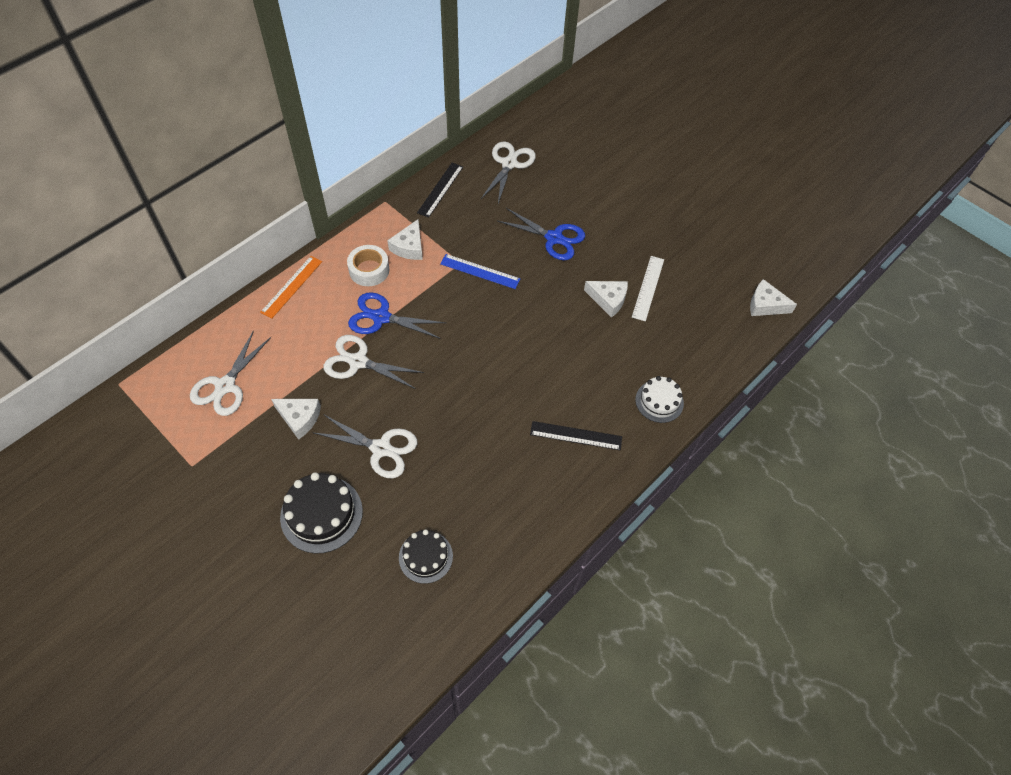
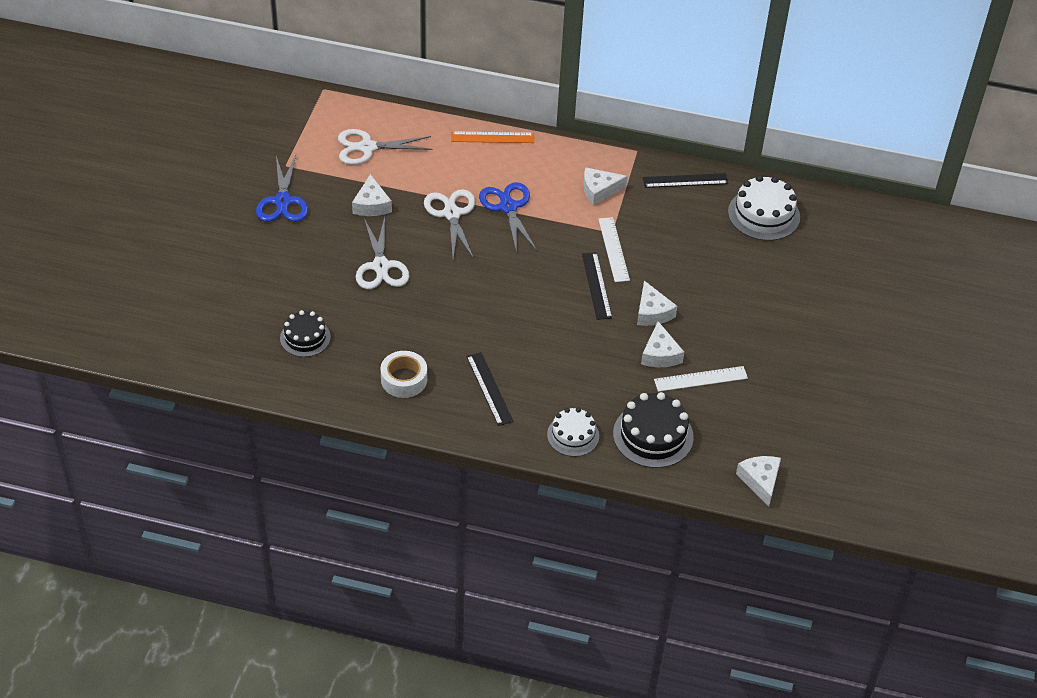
camera: 60 degrees right, 10 degrees down
black cake [280,472,363,553] -> black cake moved to [613,392,694,468]
white tape [347,245,389,286] -> white tape moved to [381,351,427,398]
blue ruler [440,254,520,289] -> white ruler [598,217,630,282]
white scissors [481,142,536,204] -> white cake [728,175,800,241]
blue scissors [498,208,585,260] -> blue scissors moved to [256,155,308,222]
none -> black ruler [582,252,612,320]
none -> white cheese [637,281,677,326]

